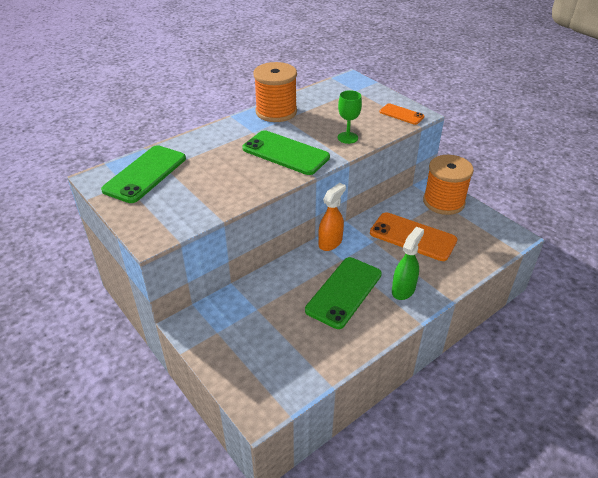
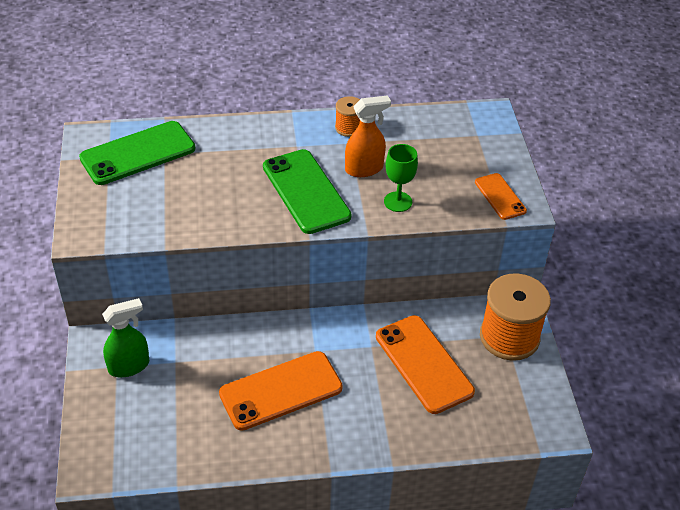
camera: 30 degrees right, 5 degrees up
orange spool [253,62,297,122] -> orange spool [335,96,360,137], size x0.49
green phone [305,257,382,329] -> orange phone [219,351,343,431]
orange spray bottle [318,183,346,251] -> orange spray bottle moved to [345,95,391,177]
green spray bottle [392,227,424,300] -> green spray bottle moved to [102,298,149,377]

